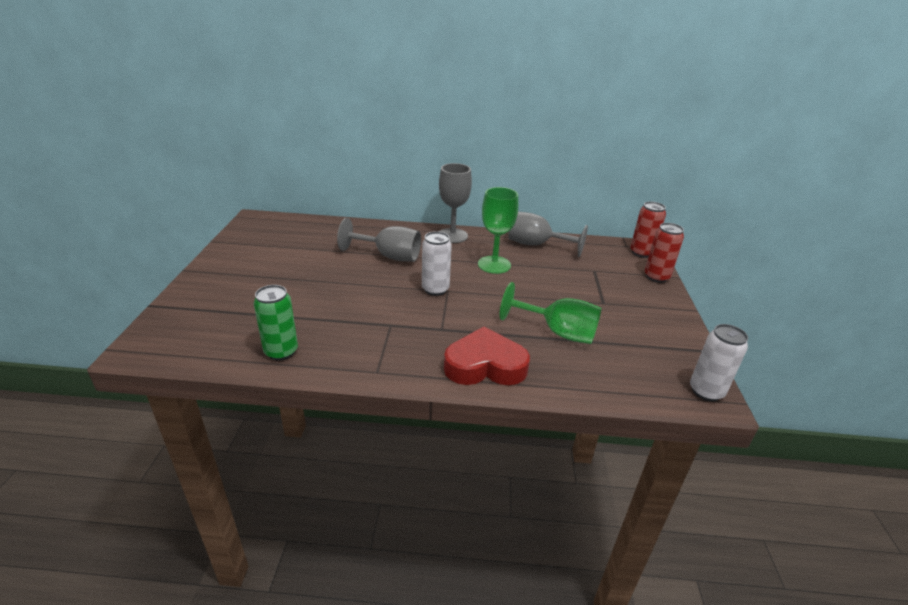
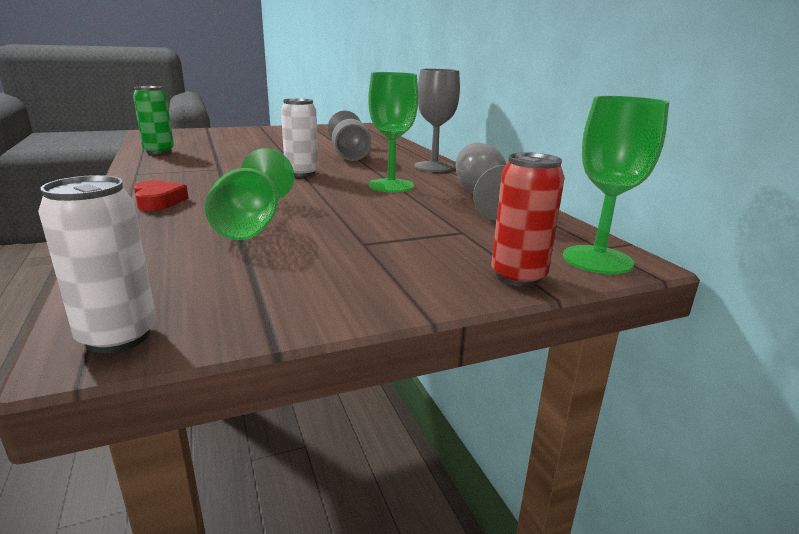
camera: 65 degrees right, 10 degrees down
red heart [444,326,530,385] -> red heart [134,180,189,211], size x0.58
red can [631,202,666,258] -> green goblet [563,96,669,274]

